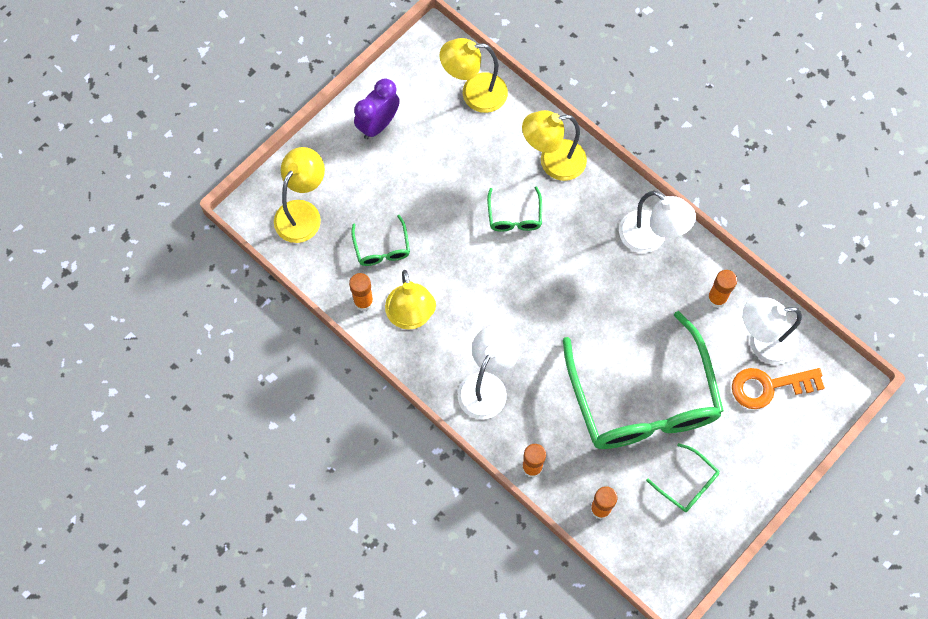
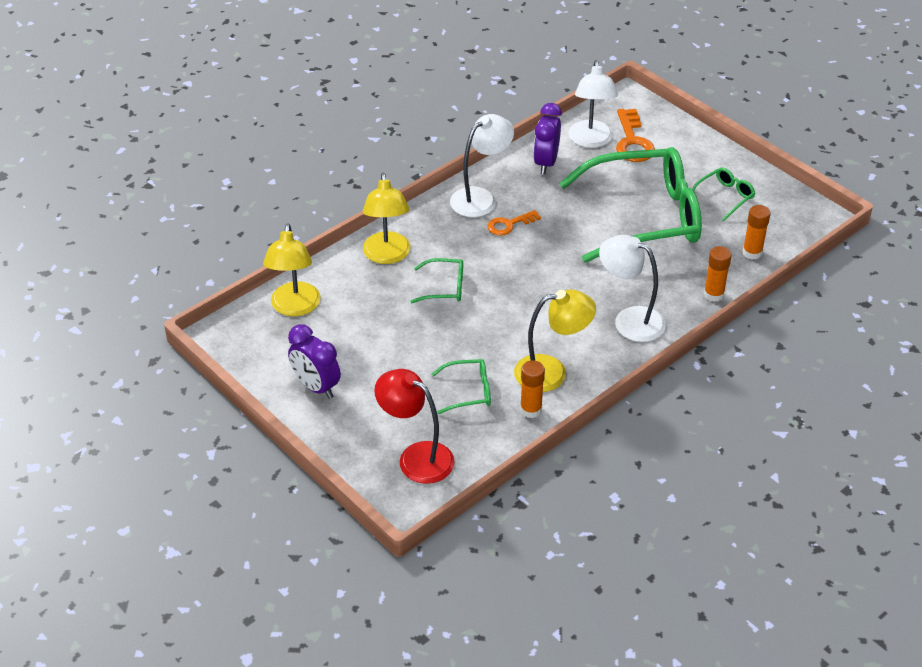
camera: 85 degrees left, 25 degrees down
yellow lamp [274,147,325,243] -> red lamp [374,369,455,484]
orange glue stick [707,270,737,308] -> purple clock [533,103,562,174]
none -> orange key [487,210,541,236]

